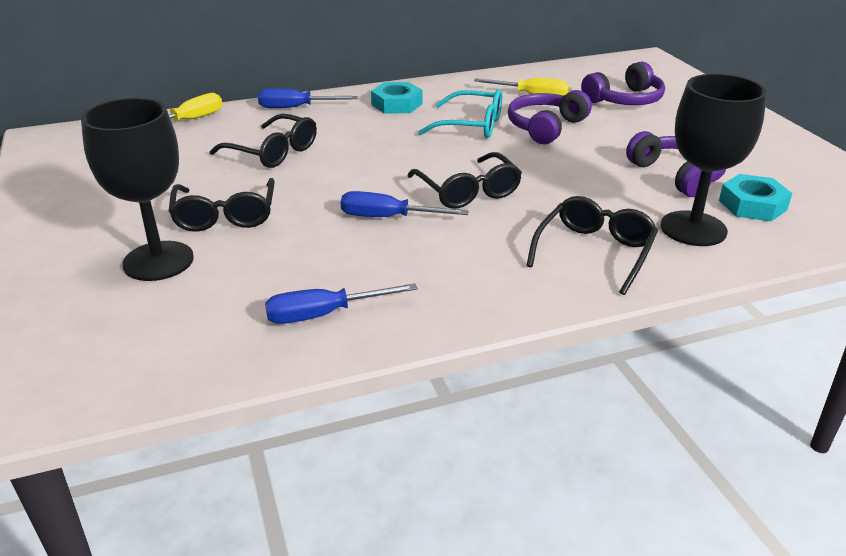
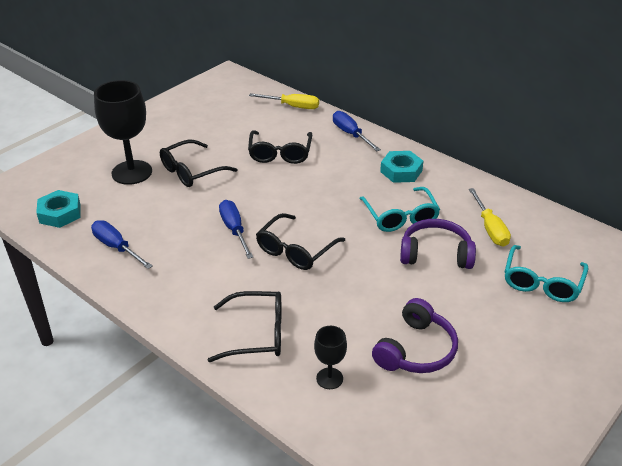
camera: 60 degrees right, 5 degrees up
purple headphones [581,61,665,105] -> turquoise glasses [505,245,588,302]
black goblet [661,74,767,246] -> black goblet [314,326,347,389], size x0.50
turquoise nut [719,174,793,222] -> turquoise nut moved to [36,190,81,228]

